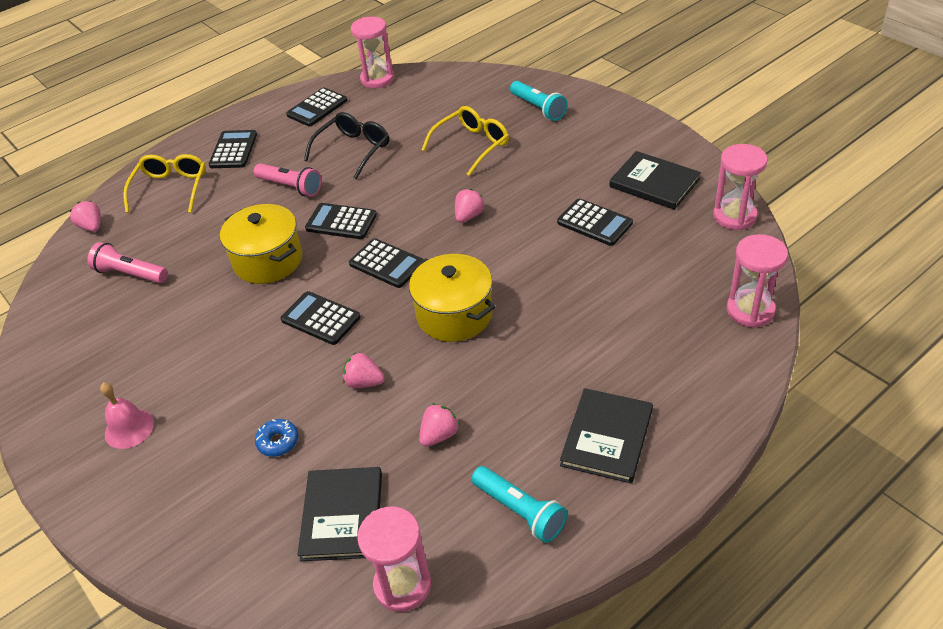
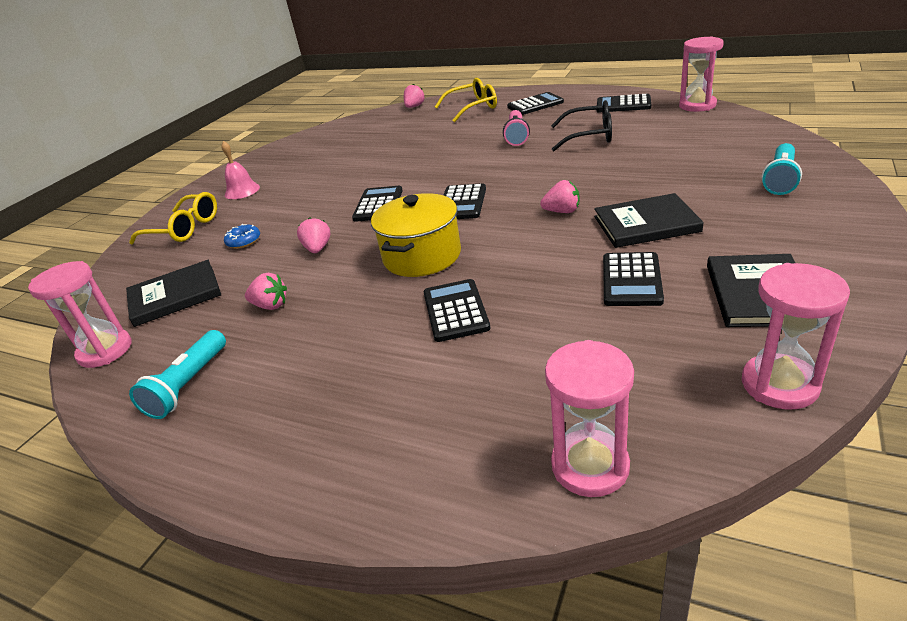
camera: 65 degrees right, 10 degrees down
pink flashlight [87,242,168,283] -> none
yellow pot [220,204,302,284] -> none
black calculator [305,203,377,239] -> black calculator moved to [424,279,490,342]
yellow glasses [422,106,509,176] -> yellow glasses moved to [129,192,217,244]
black book [560,388,653,483] -> black book moved to [594,193,704,248]

